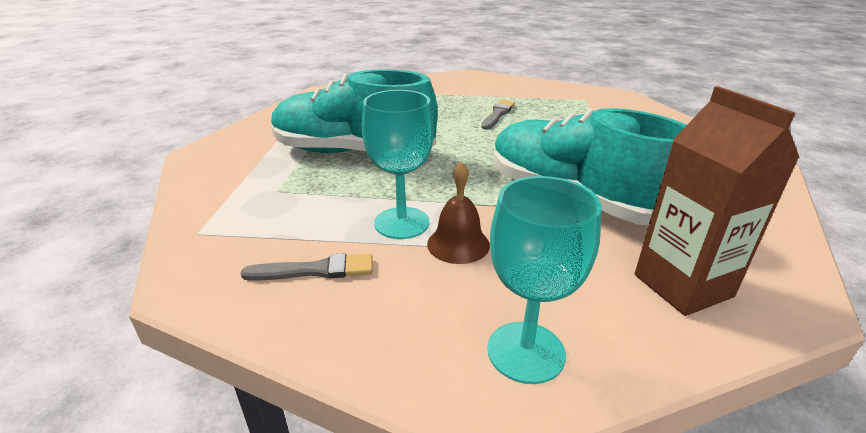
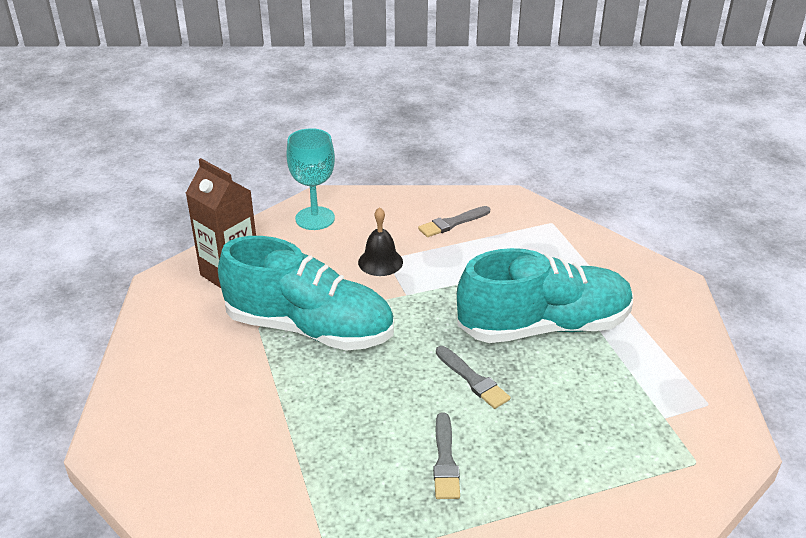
camera: 155 degrees right, 5 degrees up
turquoise goblet [362,90,434,239] -> none
brown bell [427,161,490,264] -> black bell [358,207,403,276]
none -> grey brush [436,346,511,409]

